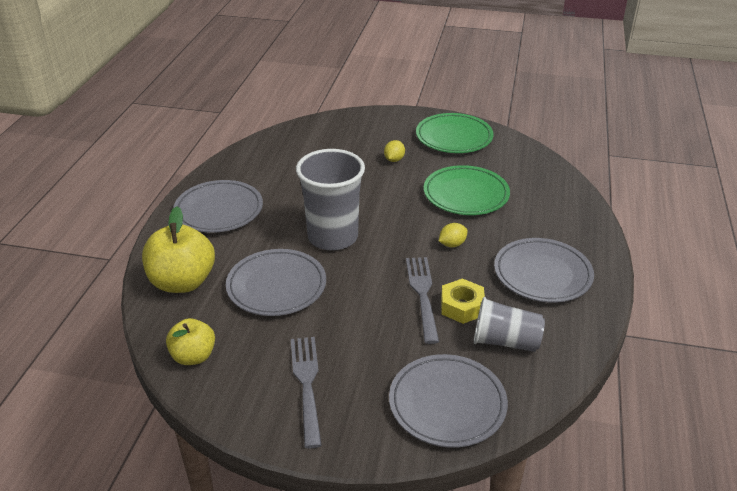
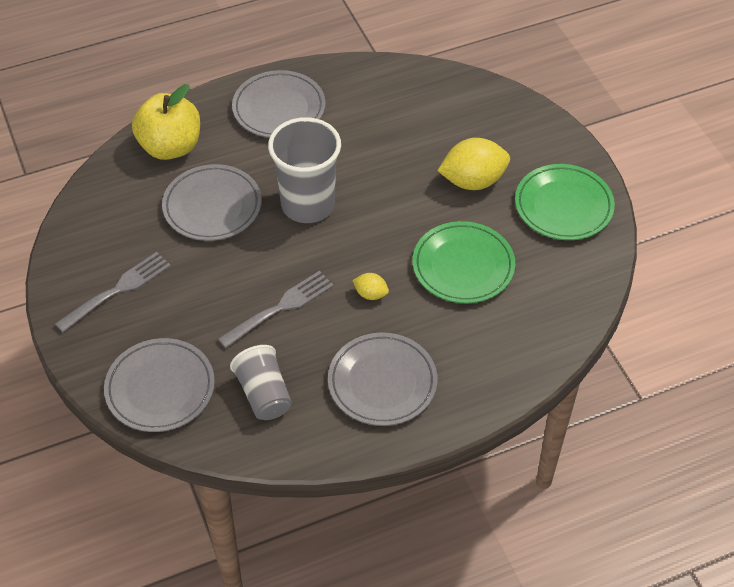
camera: 55 degrees right, 15 degrees up
yellow apple [166,318,215,365] -> none
yellow lemon [384,140,405,162] -> yellow lemon [437,138,510,190], size x2.04
yellow nut [441,278,485,324] -> none

